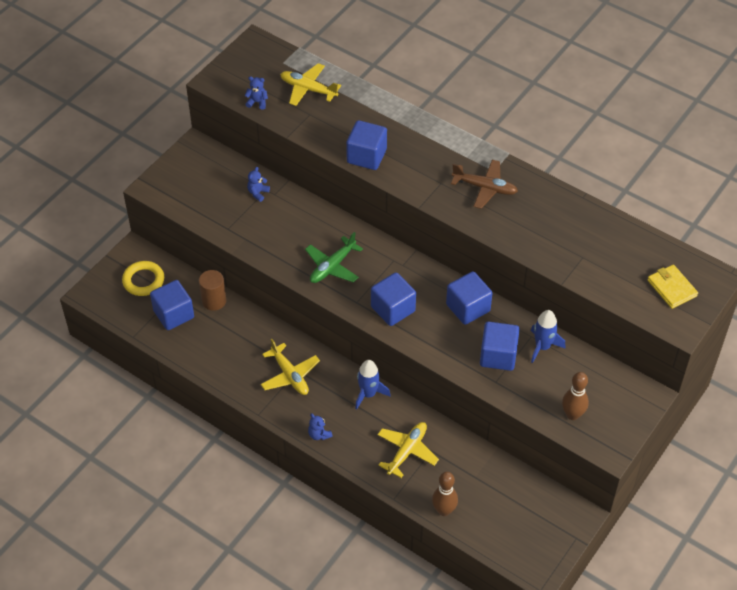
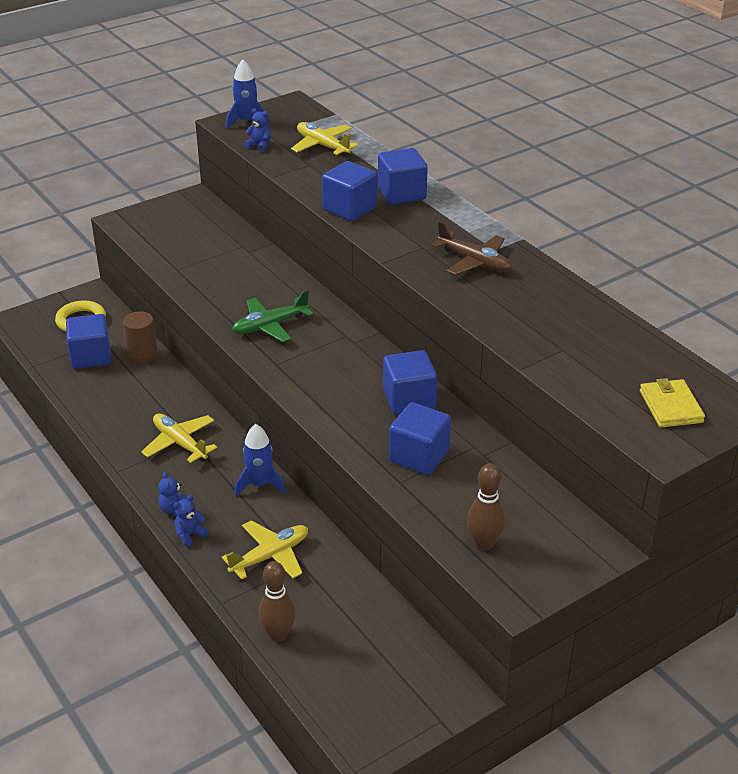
camera: 20 degrees right, 15 degrees down
blue teddy bear [247,167,270,202] -> blue teddy bear moved to [173,495,208,547]
yellow plane [261,339,320,395] -> yellow plane turned 150 degrees clockwise [141,414,217,463]
blue cube [371,272,416,326] -> blue cube moved to [378,148,428,205]
blue rocket [531,310,566,363] -> blue rocket moved to [226,60,269,129]

